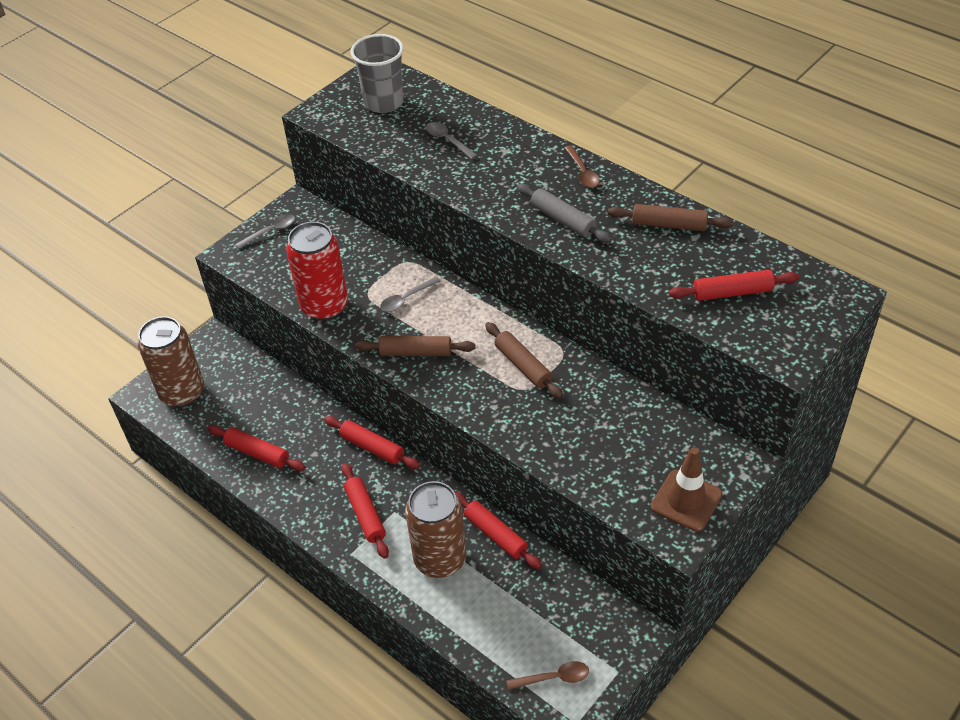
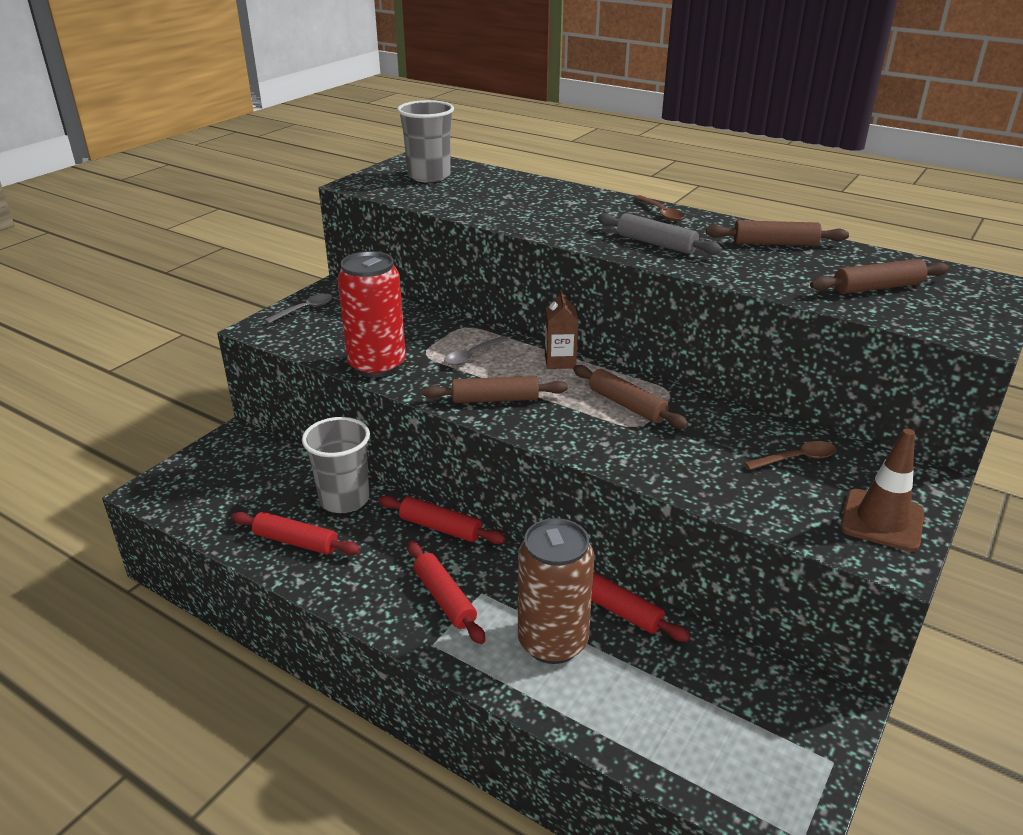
camera: 10 degrees left, 15 degrees down
brown can [138,316,204,407] -> none
grey spoon [426,122,477,159] -> none
brown spoon [507,661,589,690] -> brown spoon moved to [744,441,836,470]
red rolling pin [669,270,799,301] -> brown rolling pin [810,259,949,294]
none -> grey cup [302,417,370,513]
none -> brown carton [545,290,578,369]

